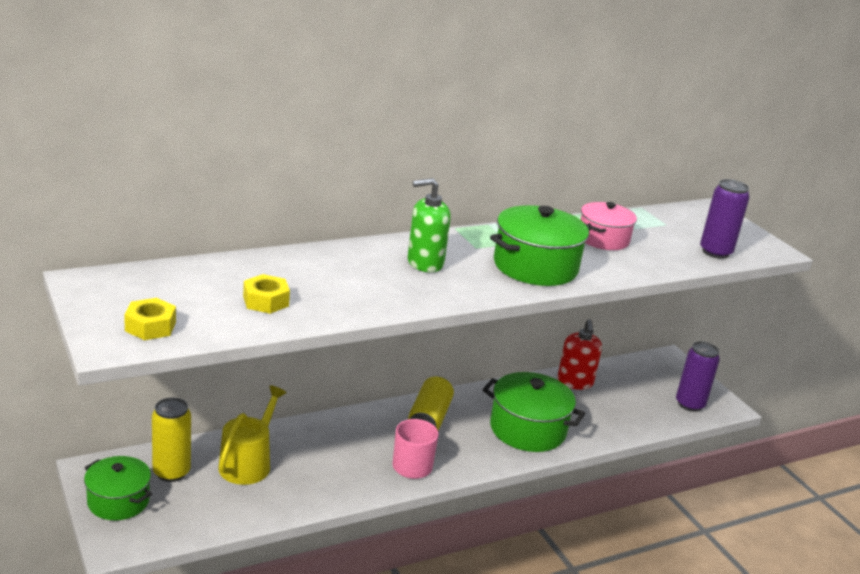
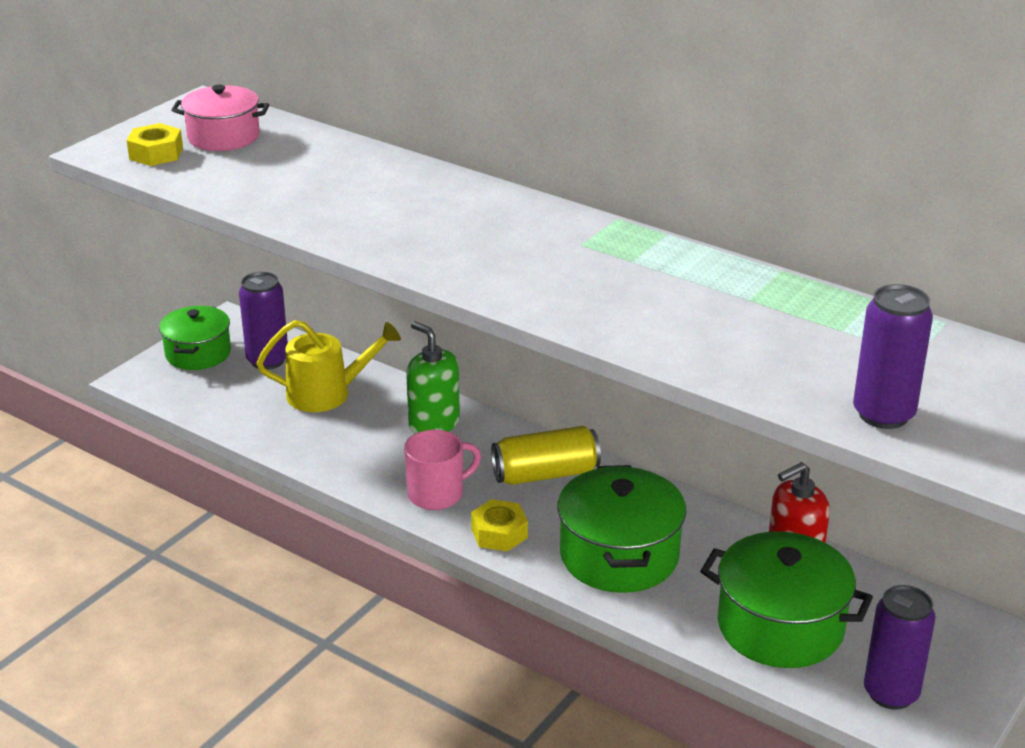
camera: 65 degrees right, 5 degrees up
yellow can [152,398,191,482] -> purple can [239,272,288,370]
yellow nut [243,274,290,314] -> yellow nut moved to [471,499,528,551]
green soap dispenser [408,178,451,272] -> green soap dispenser moved to [406,321,460,434]
green pot [490,205,592,286] -> green pot moved to [700,531,873,668]
pink pot [580,202,637,250] -> pink pot moved to [171,85,269,151]

